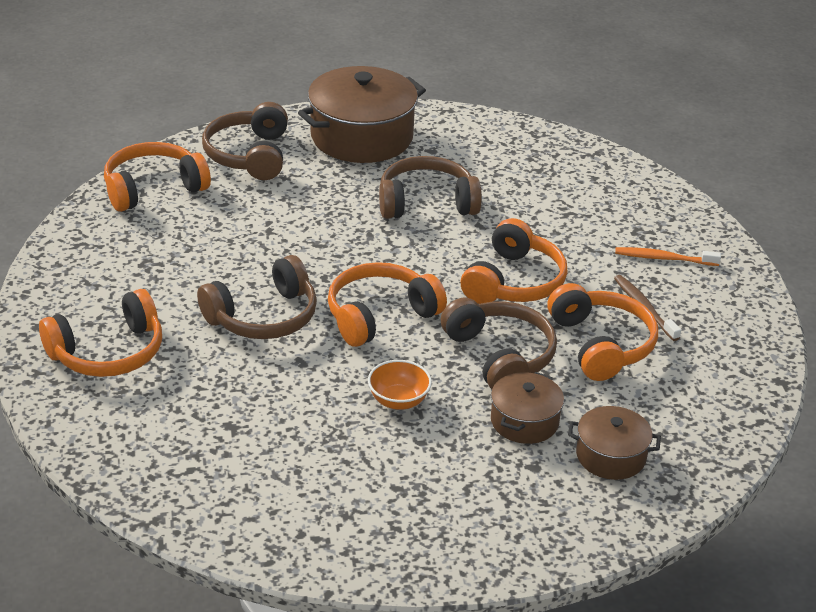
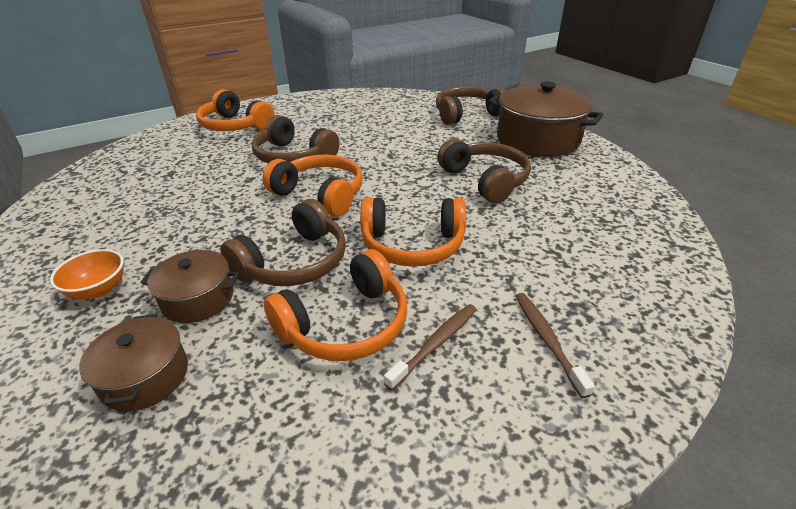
camera: 70 degrees right, 0 degrees up
orange headphones [104,142,211,212] -> none
orange bowl [368,360,432,410] -> orange bowl moved to [50,249,124,299]
orange toothbrush [615,247,721,266] -> brown toothbrush [516,293,595,398]

